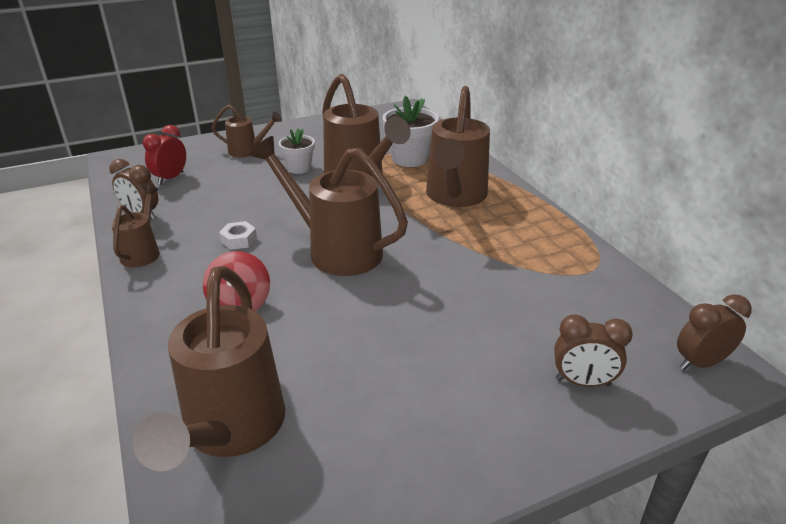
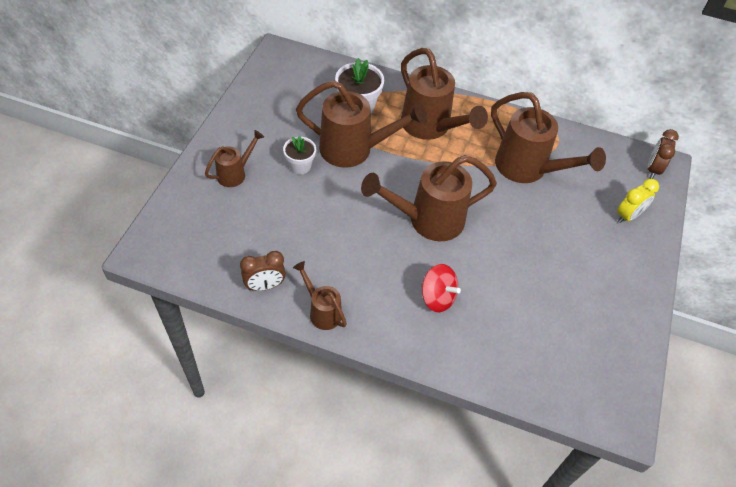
camera: 50 degrees left, 20 degrees up
brown watering can [133,266,285,471] -> brown watering can moved to [491,92,606,183]
red clock [143,125,186,185] -> none
white nut [219,221,257,250] -> none
brown clock [554,314,633,387] -> yellow clock [617,179,659,223]

